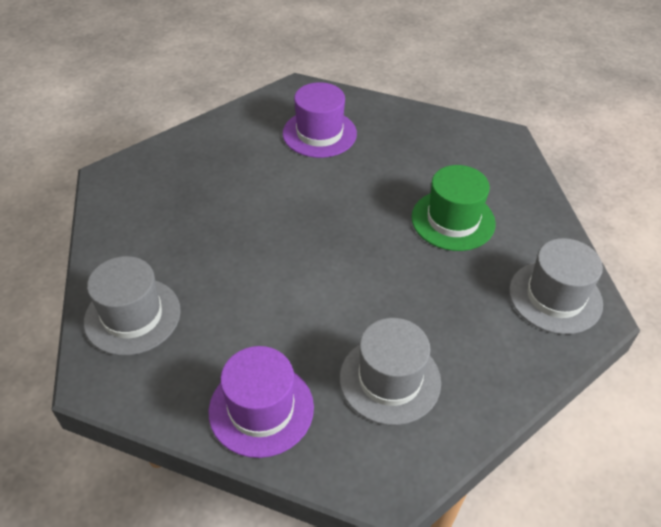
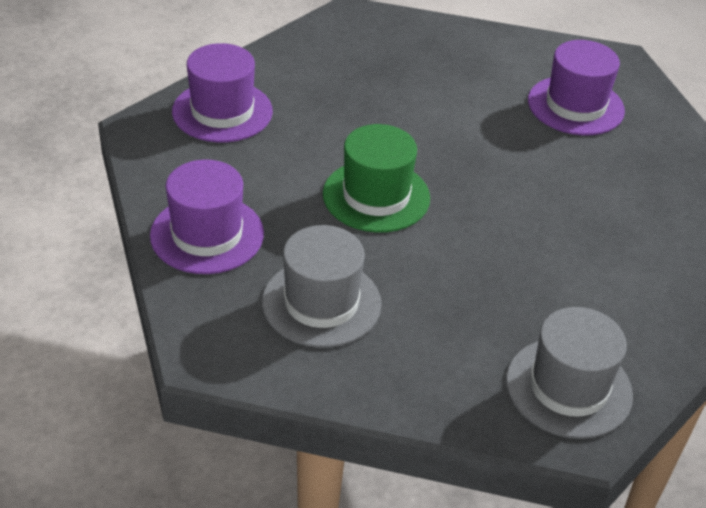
camera: 50 degrees right, 5 degrees down
grey hat [84,256,181,356] -> purple hat [172,43,273,143]
green hat [411,165,496,251] -> green hat moved to [323,124,430,233]

